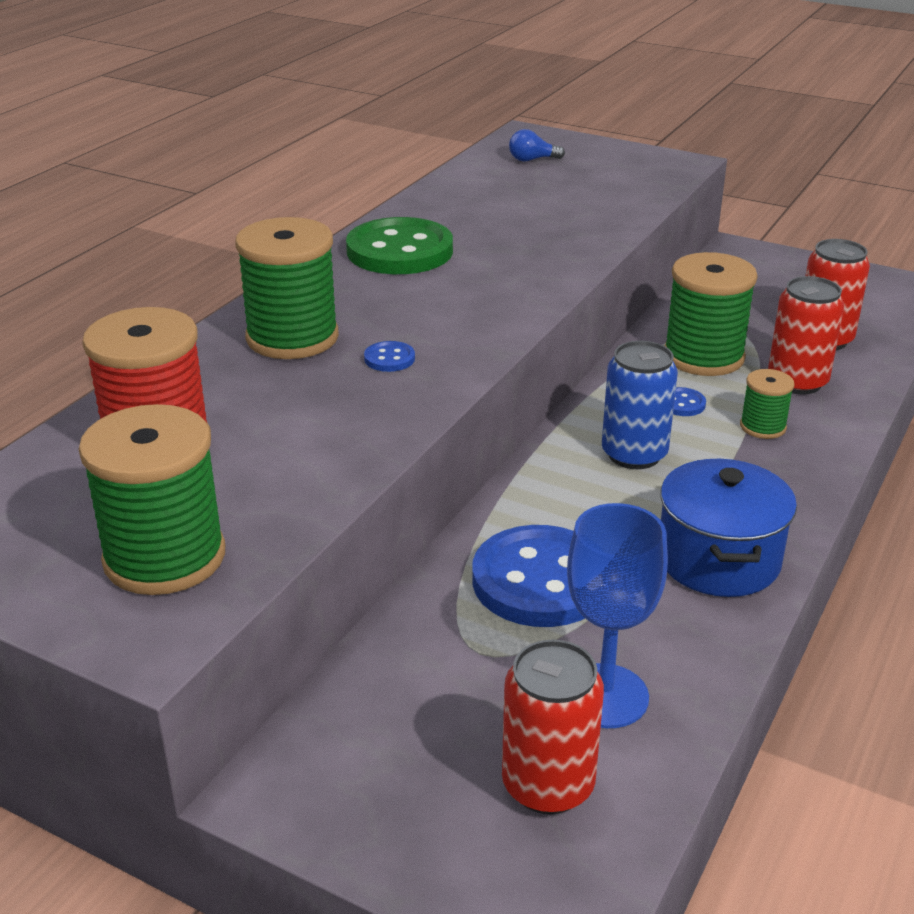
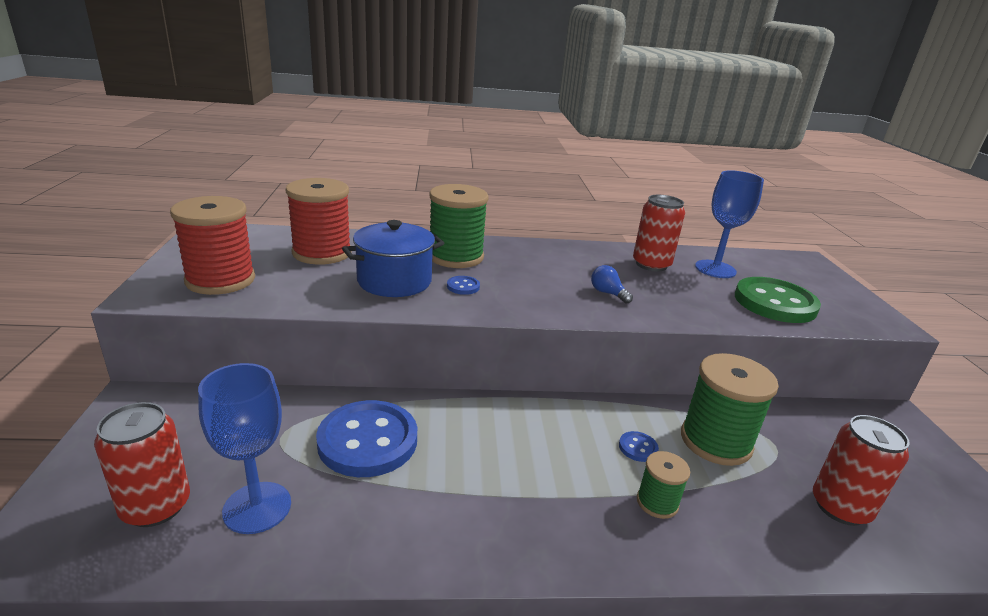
camera: 55 degrees right, 5 degrees down
green spool [79,404,225,595] -> red spool [170,196,255,295]
green button [346,217,453,274] -> green button moved to [735,277,821,323]
blue light bulb [509,129,565,161] -> blue light bulb moved to [591,265,633,304]
blue can [602,341,678,469] -> none
blue pot [660,459,797,597] -> blue pot moved to [342,220,444,297]
red can [768,276,844,394] -> red can moved to [633,195,685,272]
none -> blue goblet [695,170,764,278]

